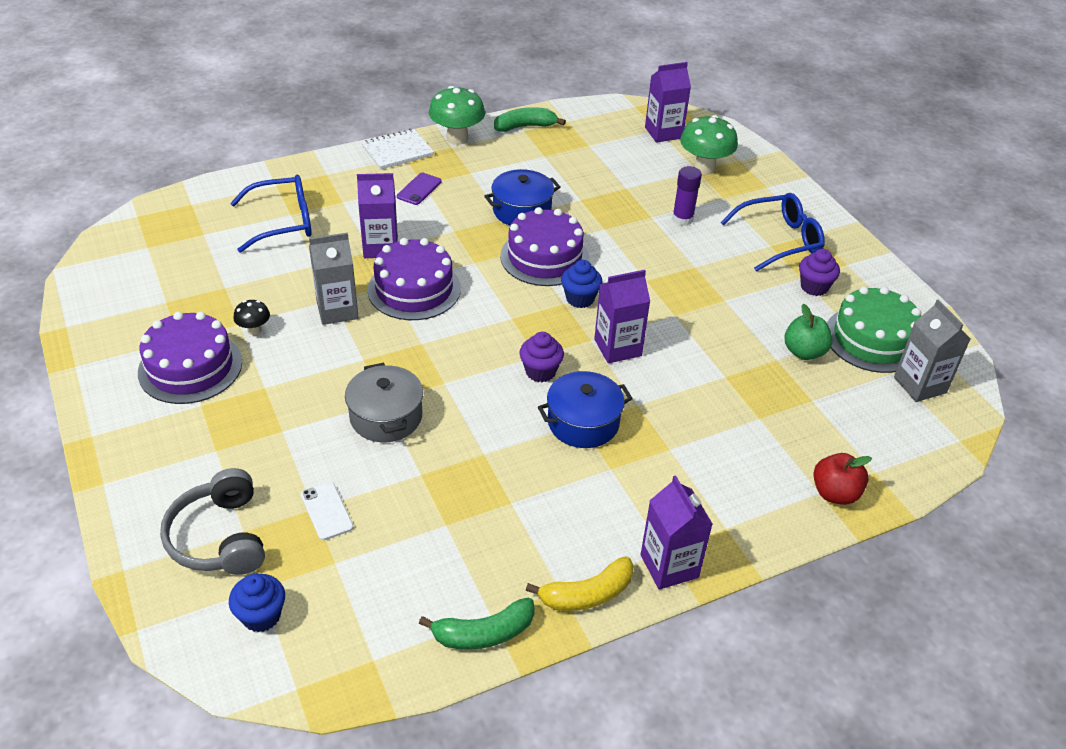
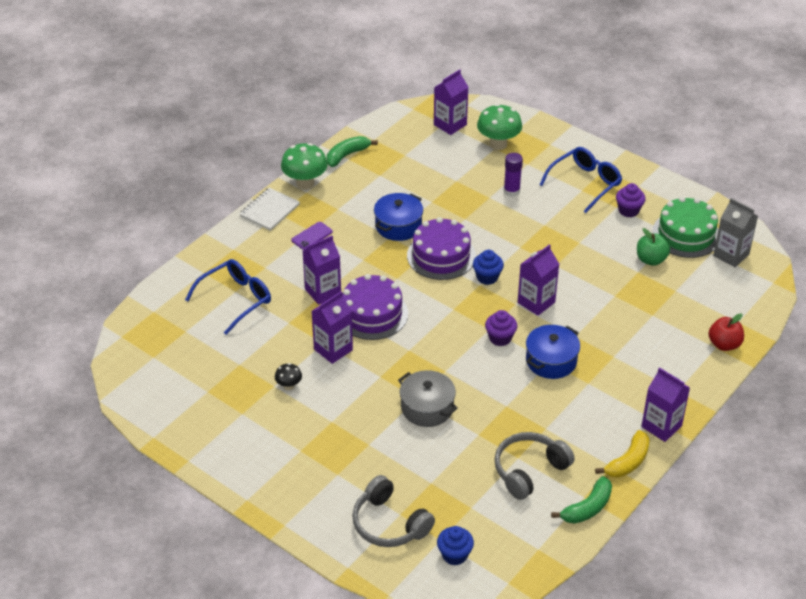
camera: 25 degrees left, 0 degrees up
purple cake [138,312,242,404] -> none
white phone [301,482,353,540] -> none
grey carton [309,232,359,325] -> purple carton [312,291,353,364]
purple phone [397,173,442,205] -> purple phone turned 45 degrees clockwise [291,222,333,250]
none -> grey headphones [494,432,575,500]

